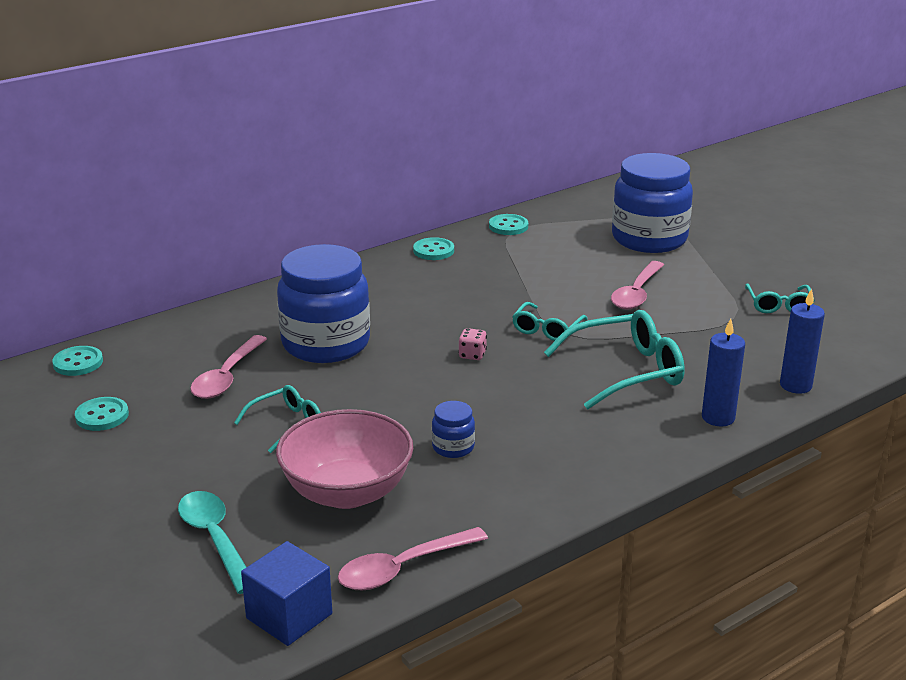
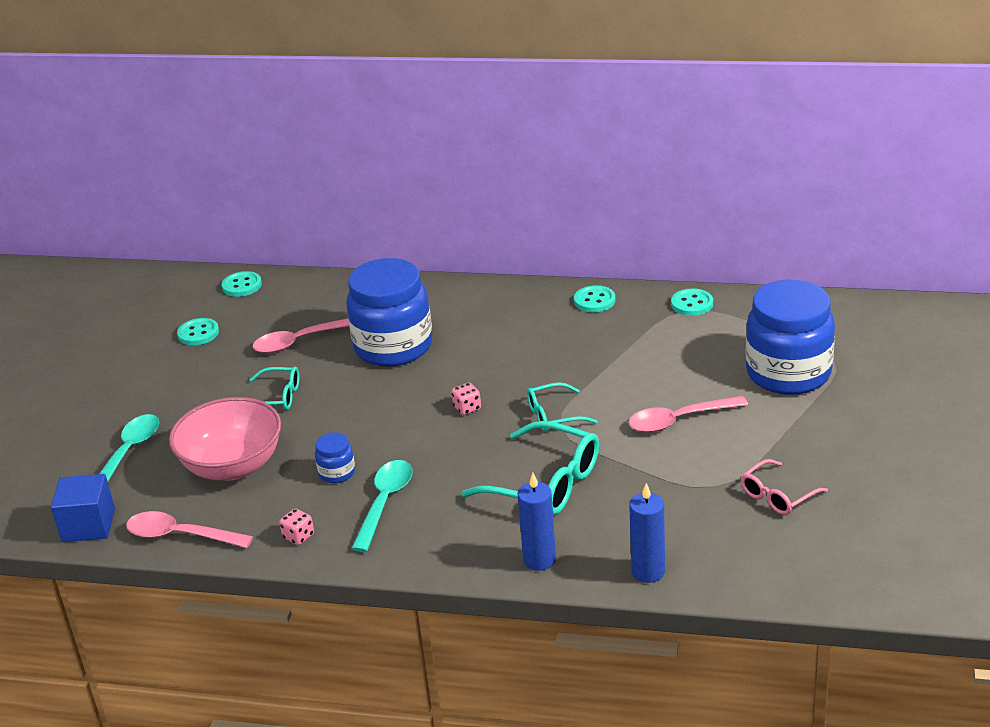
camera: 50 degrees right, 5 degrees up
turquoise glasses [745,284,815,313] -> pink glasses [741,459,828,515]
none -> pink dice [279,508,314,545]
none -> turquoise spoon [351,460,413,552]

